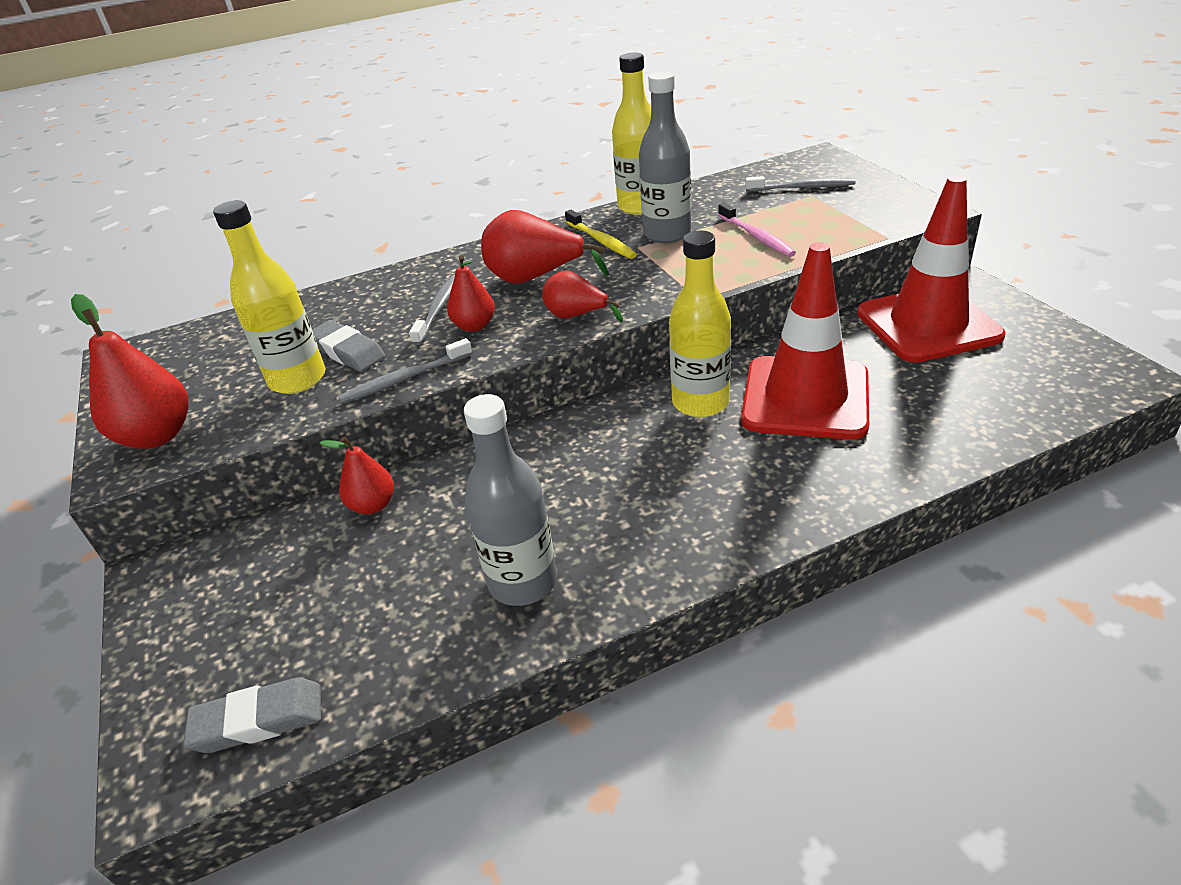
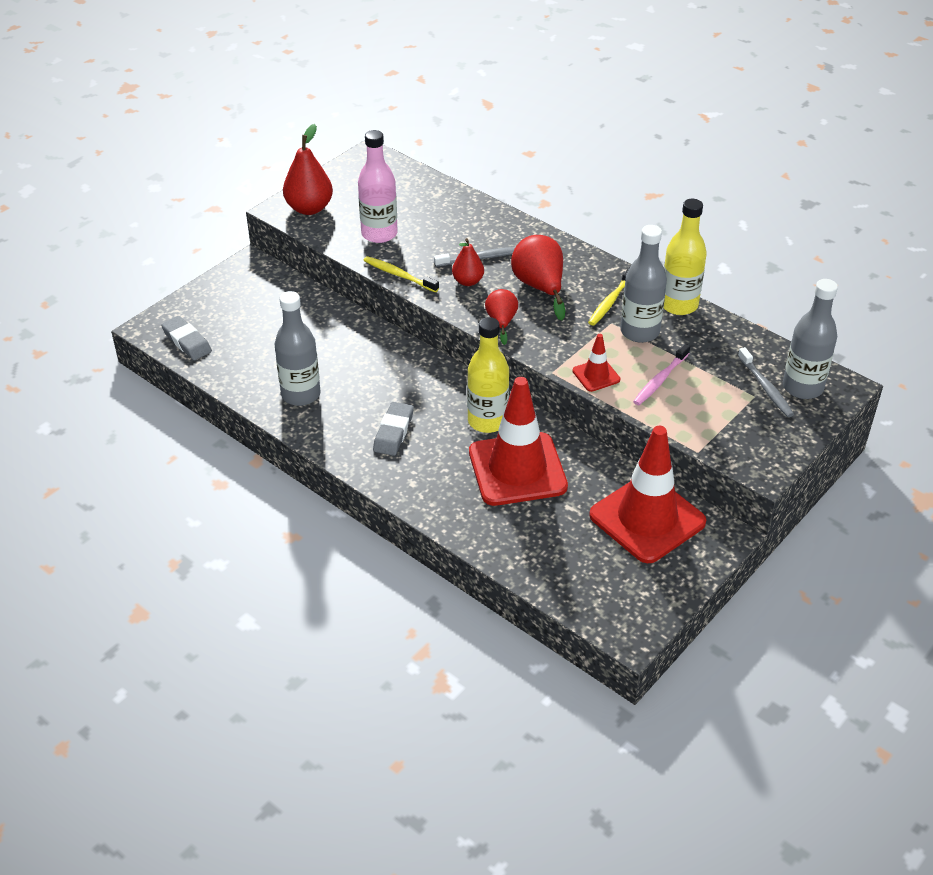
camera: 60 degrees right, 5 degrees up
yellow bottle [213,200,325,394] -> pink bottle [358,130,398,243]
grey eraser [312,320,385,372] -> grey eraser moved to [373,402,414,456]
red pear [320,437,394,515] -> none
grey toothbrush [338,338,473,404] -> yellow toothbrush [363,256,439,292]
none -> red traffic cone [572,334,620,392]
none -> grey bottle [783,279,838,399]

